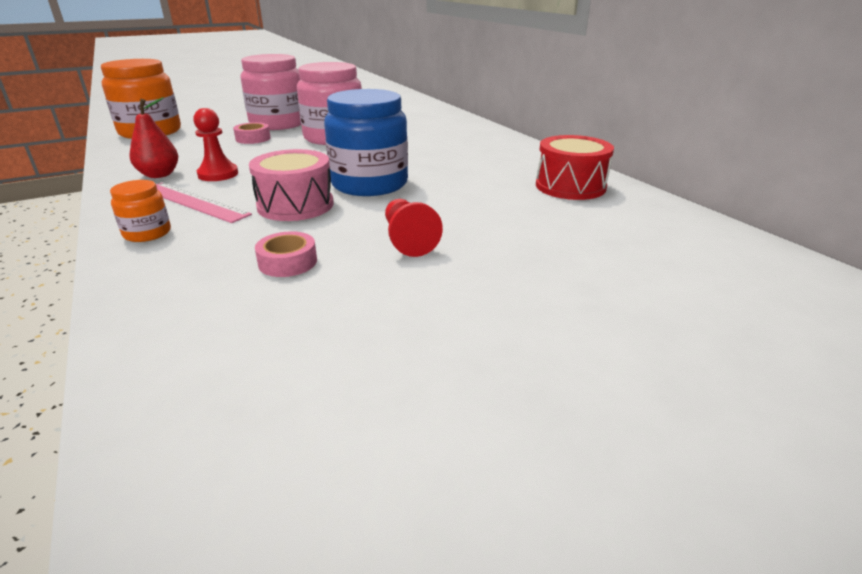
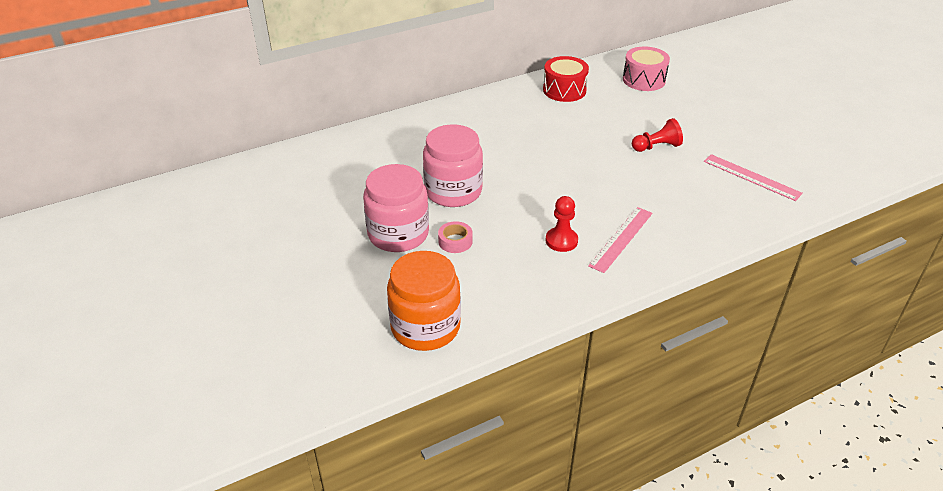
camera: 90 degrees left, 10 degrees up
orange jar [110,180,171,242] -> none
red pear [130,97,178,178] -> none
pink drum [249,149,334,221] -> pink drum moved to [623,46,670,91]
pink tape [255,231,317,277] -> none
blue jar [324,89,408,196] -> none
none -> pink ruler [704,154,803,201]

